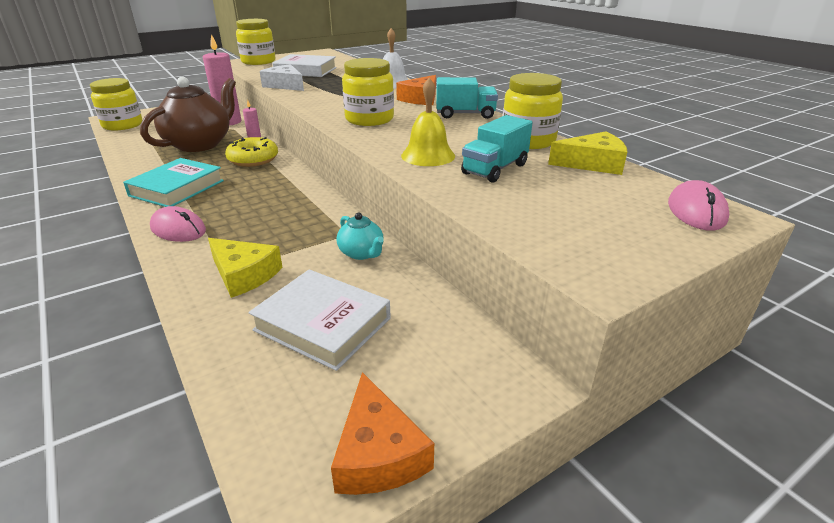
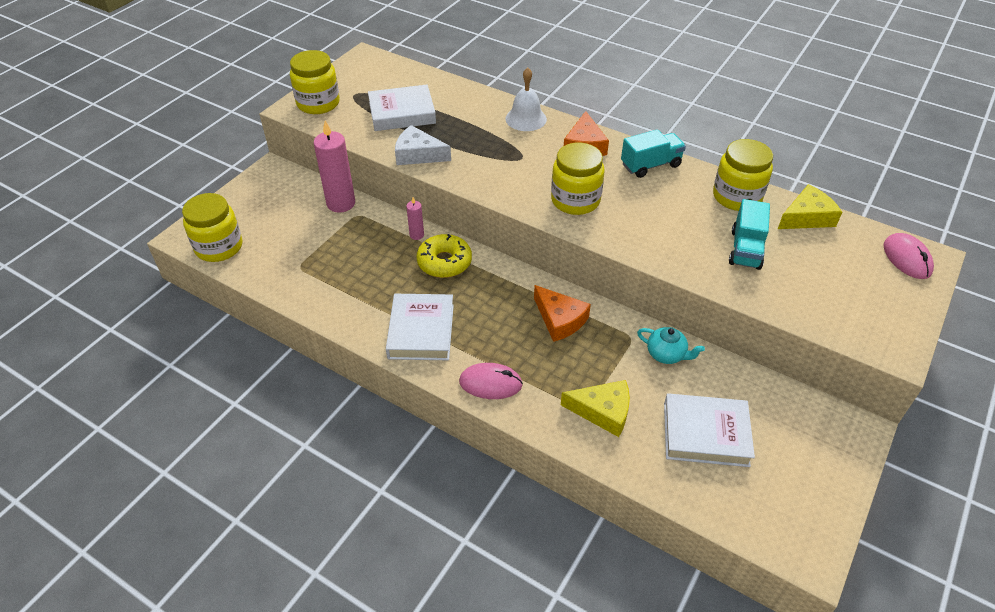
camera: 25 degrees left, 15 degrees up
turquoise book [123,158,224,207] -> white book [386,294,454,360]
brown teapot [140,77,236,152] -> none
orange cheese [331,372,434,495] -> orange cheese moved to [534,285,591,342]
yellow bell [401,78,455,166] -> none

